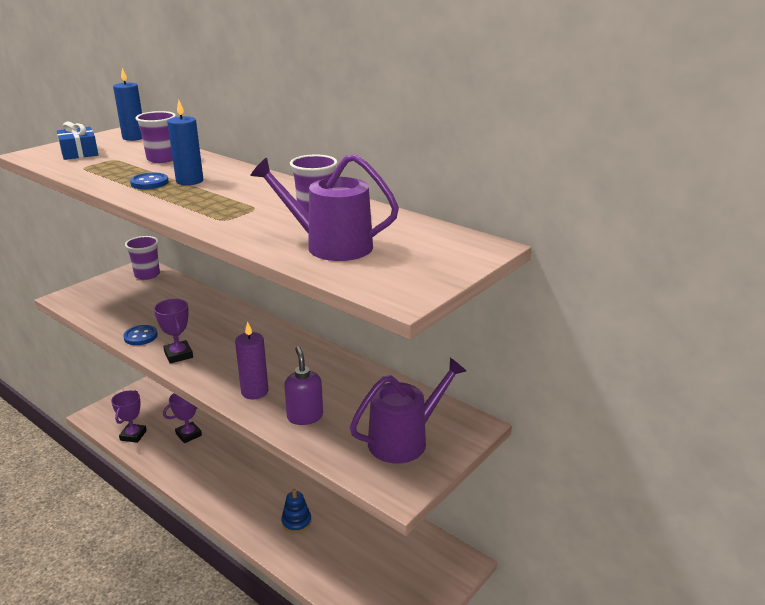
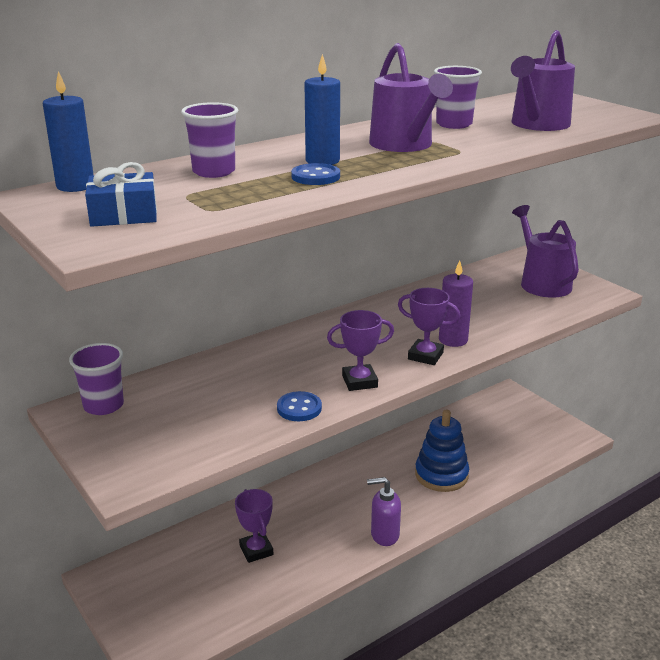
camera: 75 degrees left, 0 degrees up
purple trophy [111,390,147,443] -> purple trophy moved to [398,288,460,365]
blue stacking toy [281,489,312,533] -> blue stacking toy [415,409,469,492], size x1.70
purple soap dispenser [284,346,323,425] -> purple soap dispenser moved to [367,477,401,546]
none -> purple watering can [369,43,453,152]

